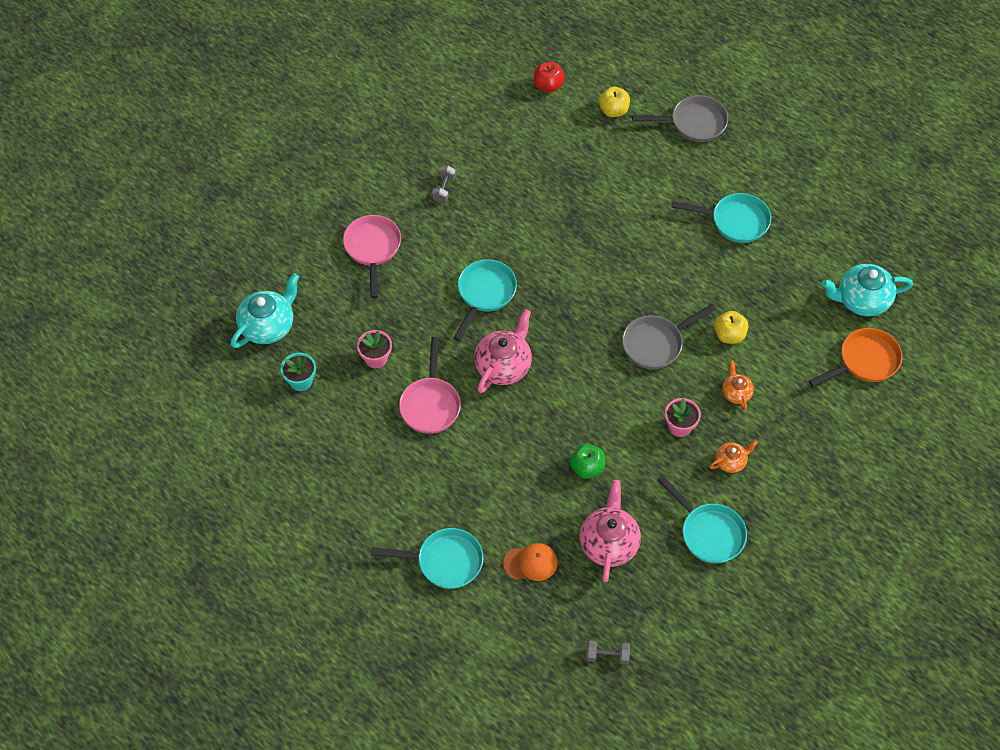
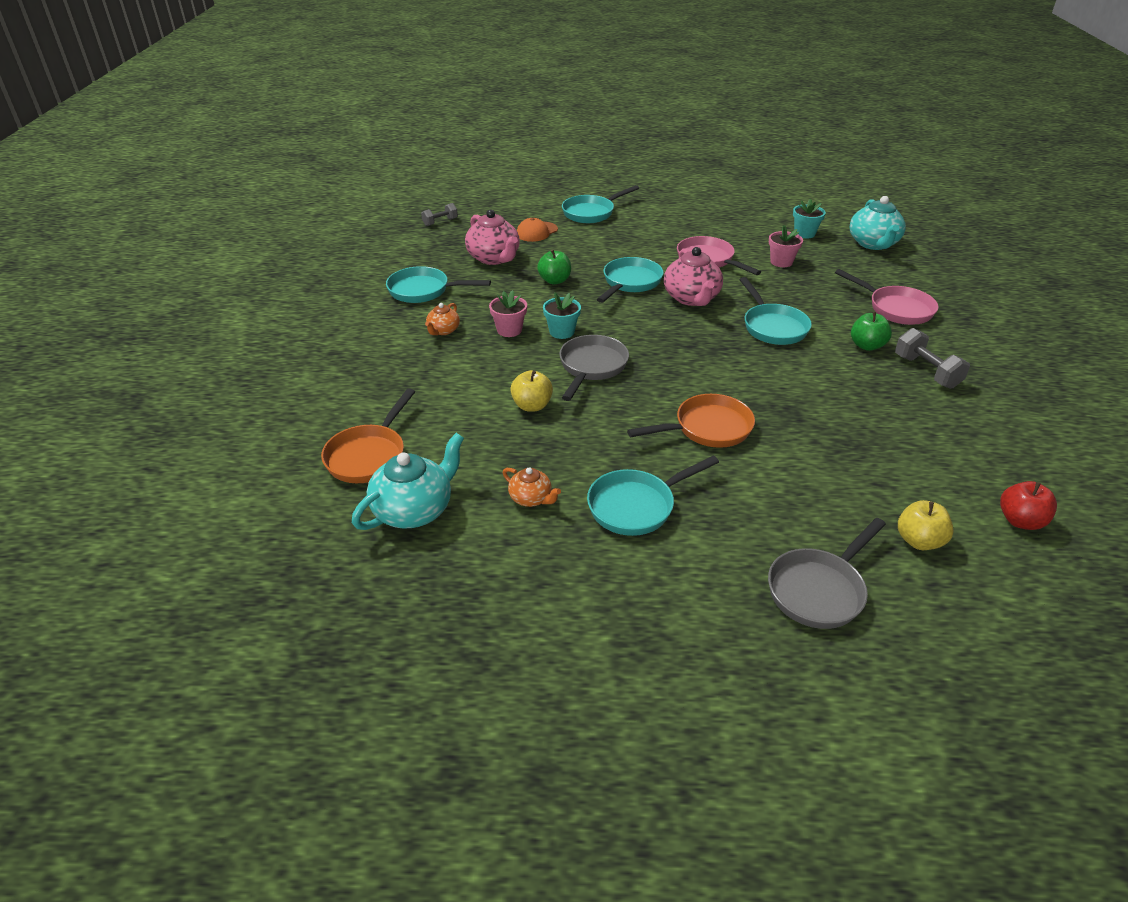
camera: 140 degrees right, 20 degrees down
grey dumbbell [432,165,456,203] -> grey dumbbell [895,328,970,389], size x1.54
orange teapot [722,360,754,411] -> orange teapot moved to [503,467,561,507]
none -> turquoise flower pot [543,293,581,339]
none -> turquoise pan [597,257,664,303]
none -> orange pan [627,394,755,448]
none -> green apple [851,312,892,351]

